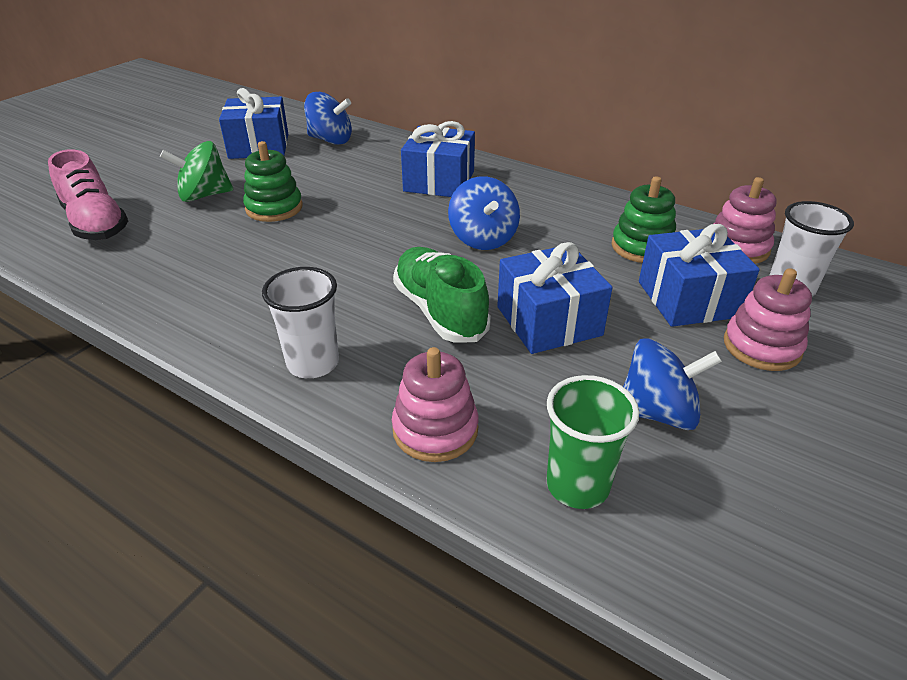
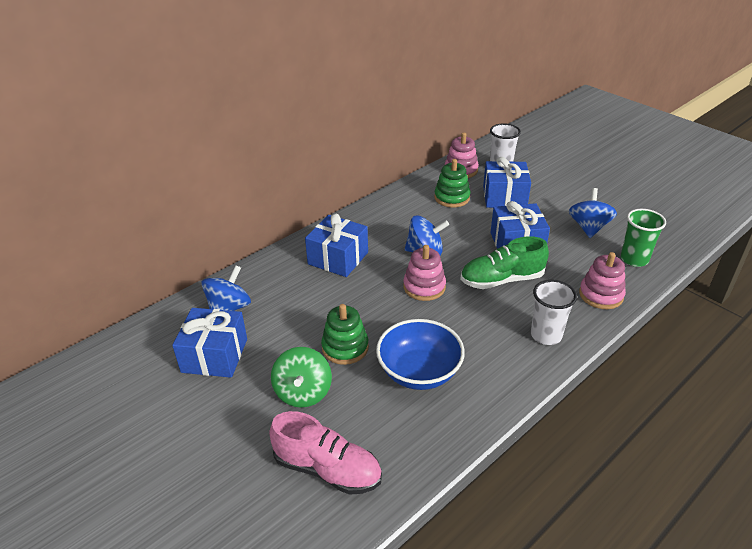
camera: 75 degrees left, 0 degrees up
pink shoe [48,149,128,240] -> pink shoe turned 45 degrees clockwise [269,411,382,495]
pink stacking toy [724,268,812,371] -> pink stacking toy moved to [403,245,446,301]
none -> blue bowl [376,319,465,390]

